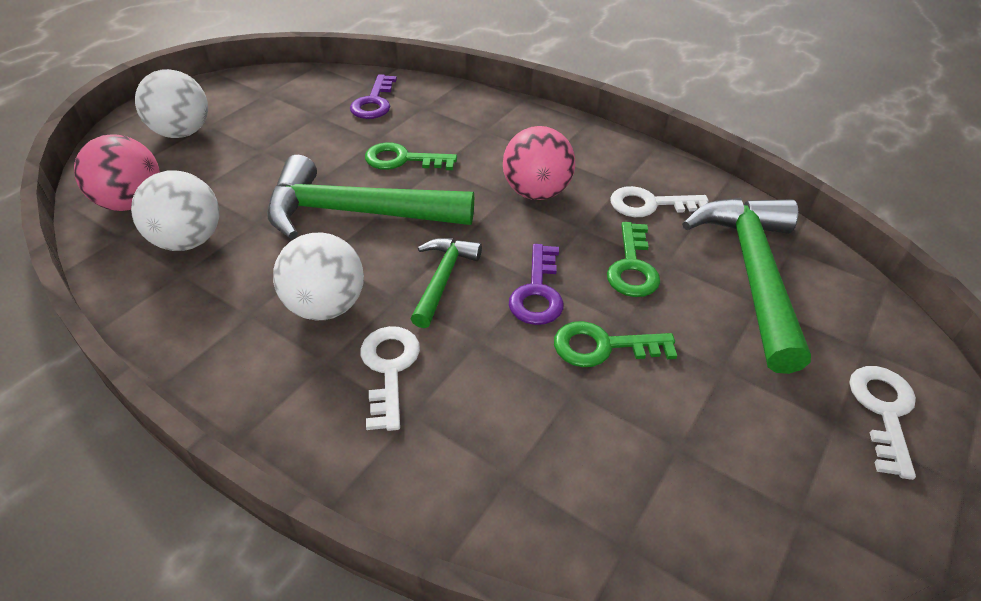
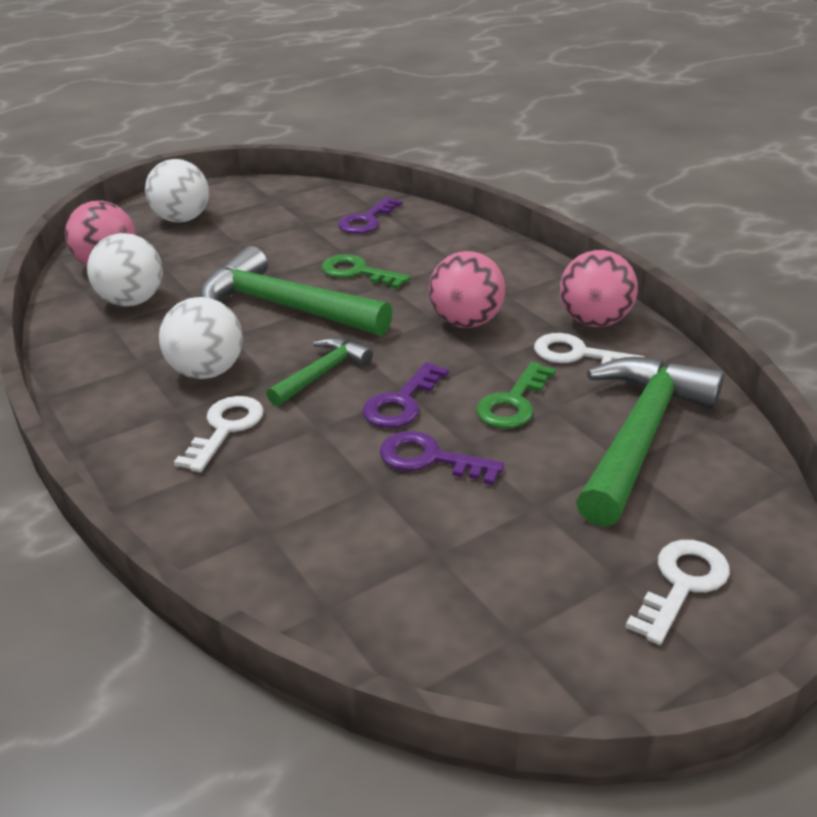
camera: 25 degrees right, 10 degrees down
green key [554,321,677,367] -> purple key [380,431,504,485]
none -> pink ball [560,250,638,327]

